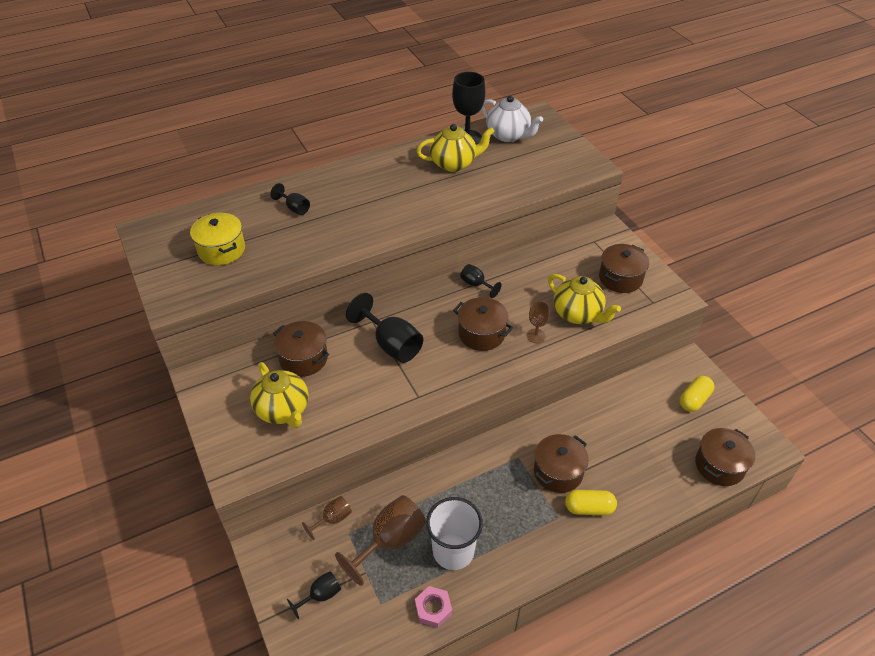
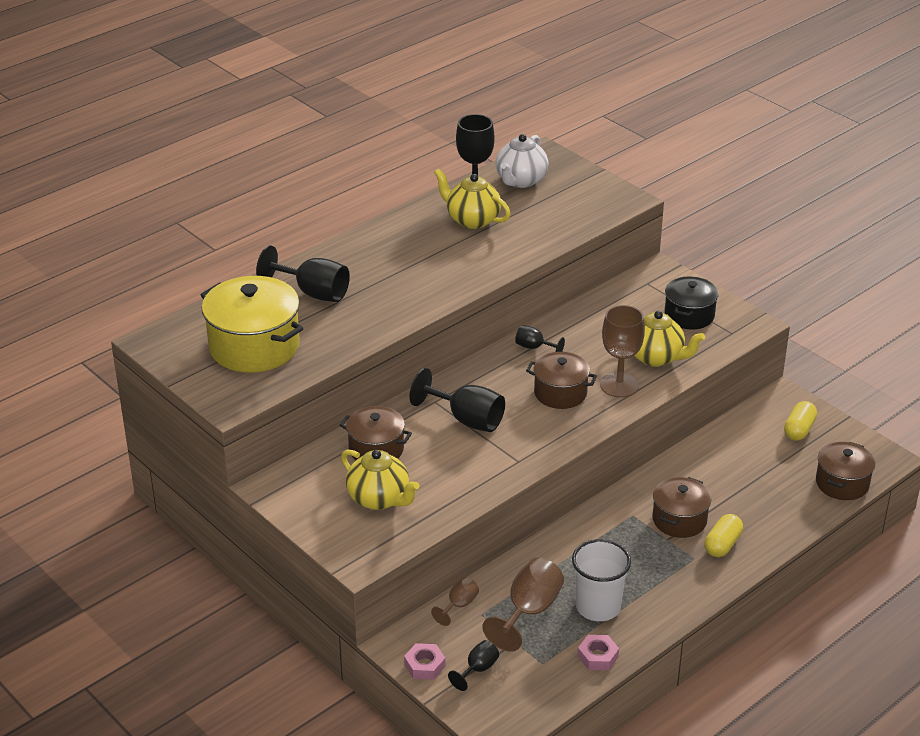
camera: 15 degrees left, 10 degrees down
yellow pot [190,213,245,265] -> yellow pot [200,276,303,373], size x1.66
black goblet [270,183,310,215] -> black goblet [256,245,350,302], size x1.85
yellow teapot [417,124,495,172] -> yellow teapot turned 120 degrees counterclockwise [434,168,511,229]
white teapot [481,96,543,142] -> white teapot turned 90 degrees clockwise [496,134,549,188]
brown goblet [527,301,550,343] -> brown goblet [600,305,645,398], size x1.85
yellow capsule [565,490,617,515] -> yellow capsule turned 45 degrees counterclockwise [705,514,743,557]
brown pot [599,244,649,293] -> black pot [665,276,719,330]
none -> pink nut [404,643,445,680]

